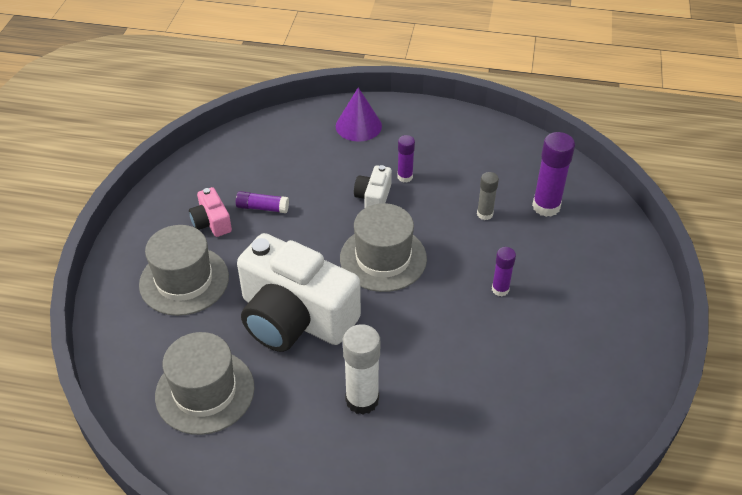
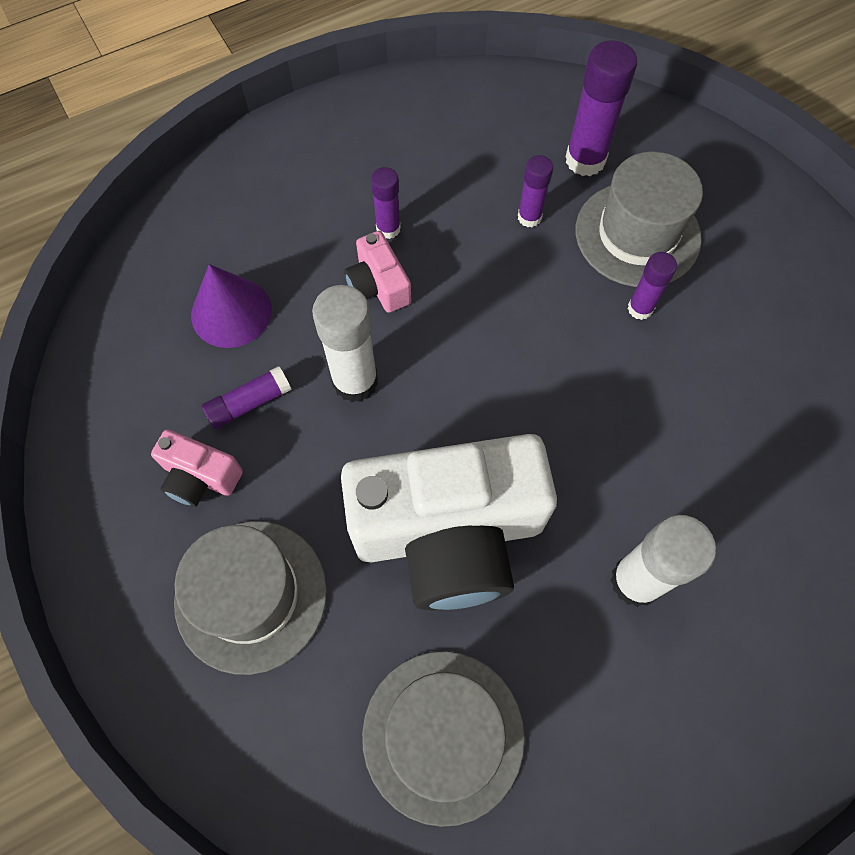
camera: 40 degrees left, 20 degrees up
purple cone [336,87,382,142] -> purple cone moved to [191,264,272,348]
grey hat [340,203,427,292] -> grey hat moved to [576,151,703,287]
white camera [354,165,392,208] -> pink camera [344,231,411,313]
grey glue stick [477,172,499,220] -> purple glue stick [518,155,553,227]
none -> white glue stick [312,285,378,402]

